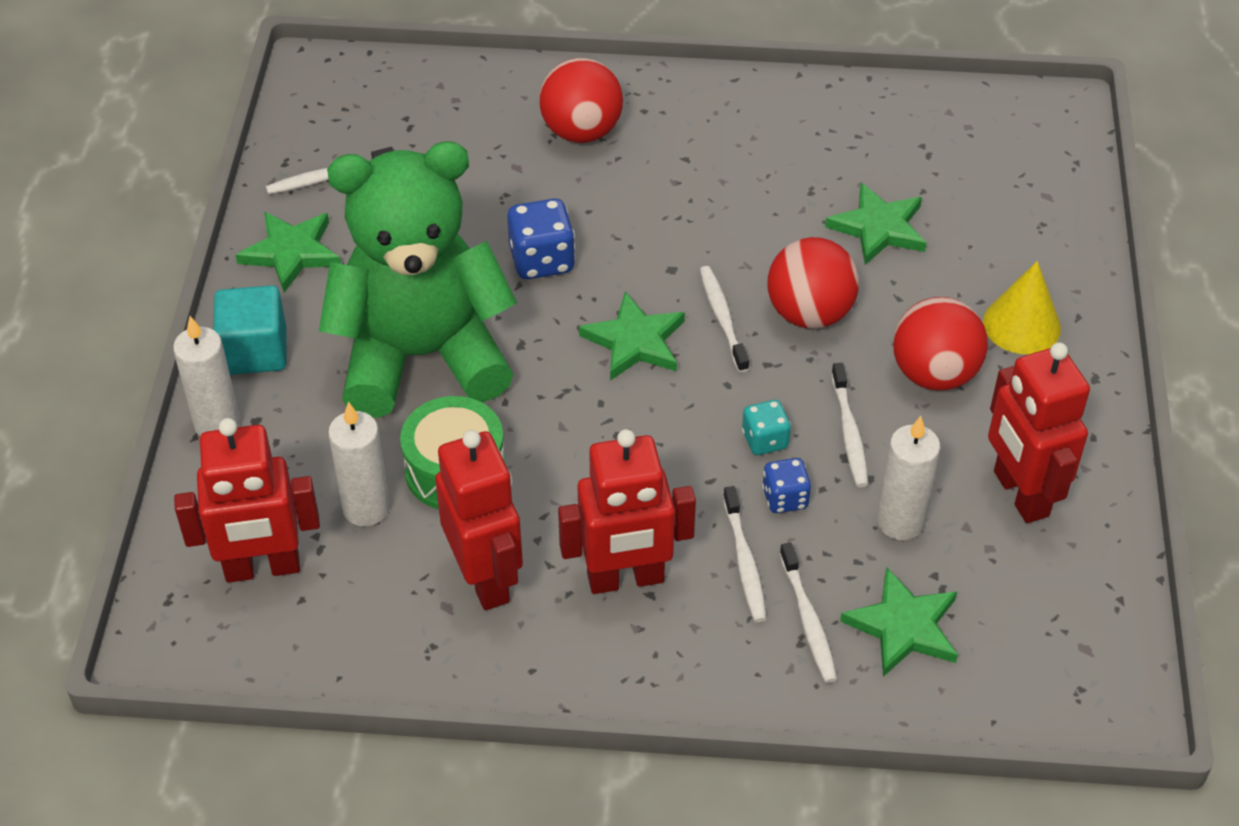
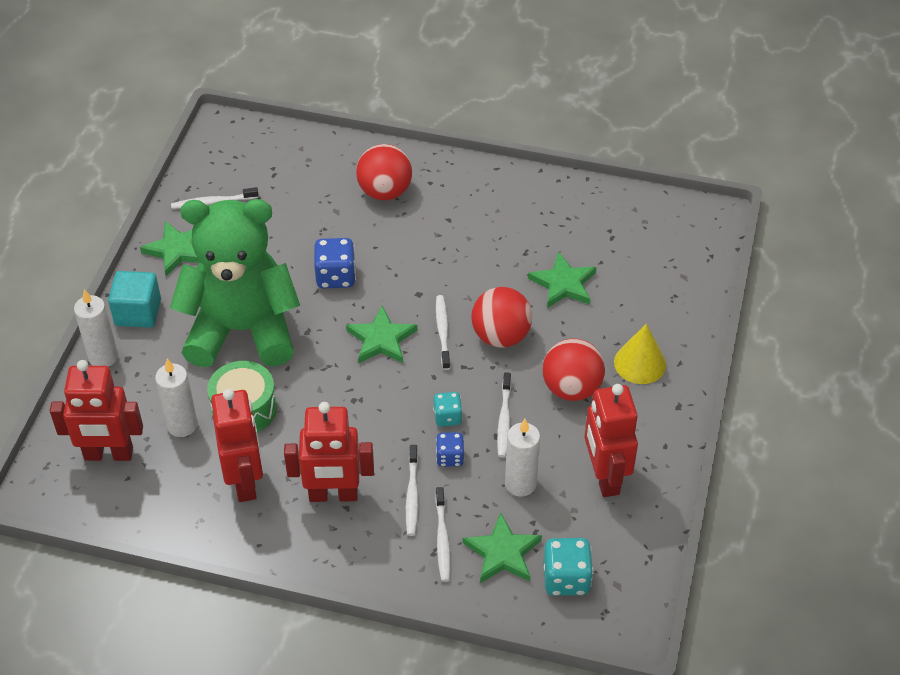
camera: 10 degrees right, 0 degrees up
none -> turquoise dice [543,538,593,596]

